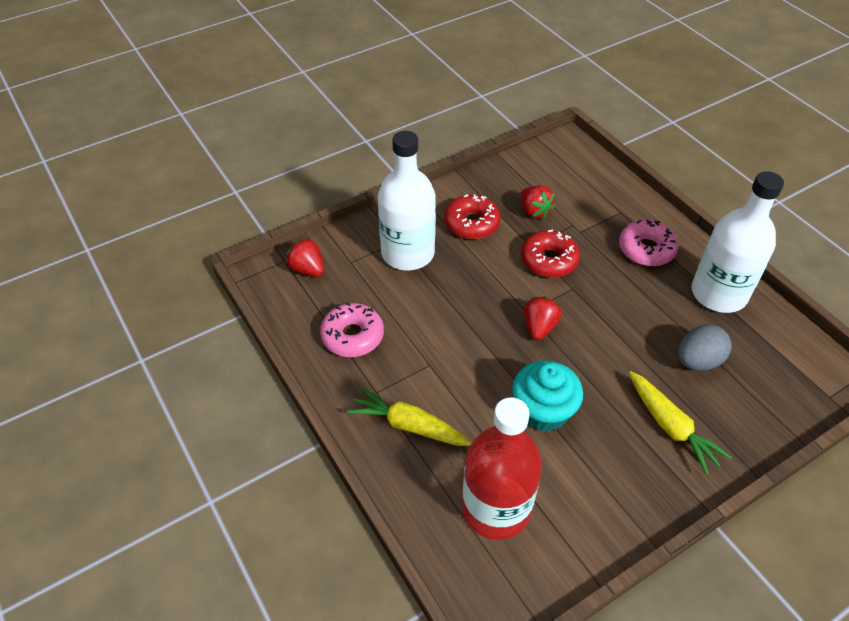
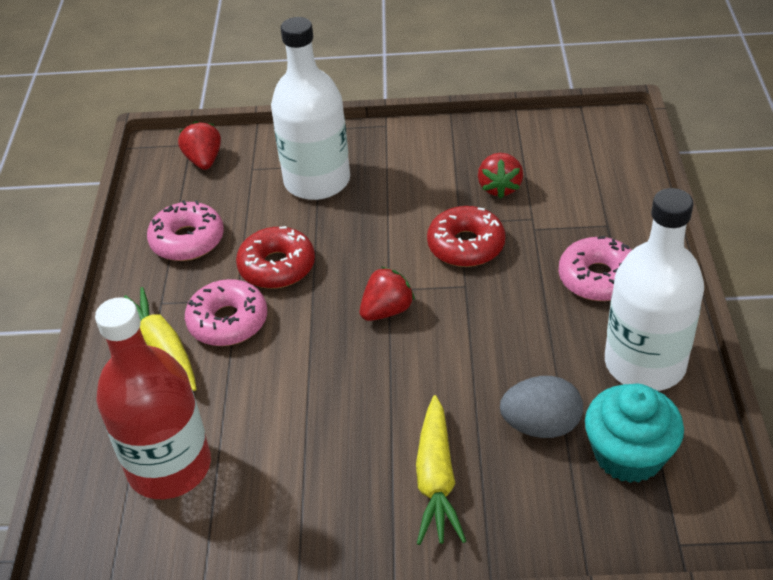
camera: 35 degrees right, 5 degrees down
red donut [444,194,501,239] -> red donut moved to [236,226,315,289]
turquoise cupcake [512,360,583,432] -> turquoise cupcake moved to [585,384,684,483]
none -> pink donut [185,279,267,346]

